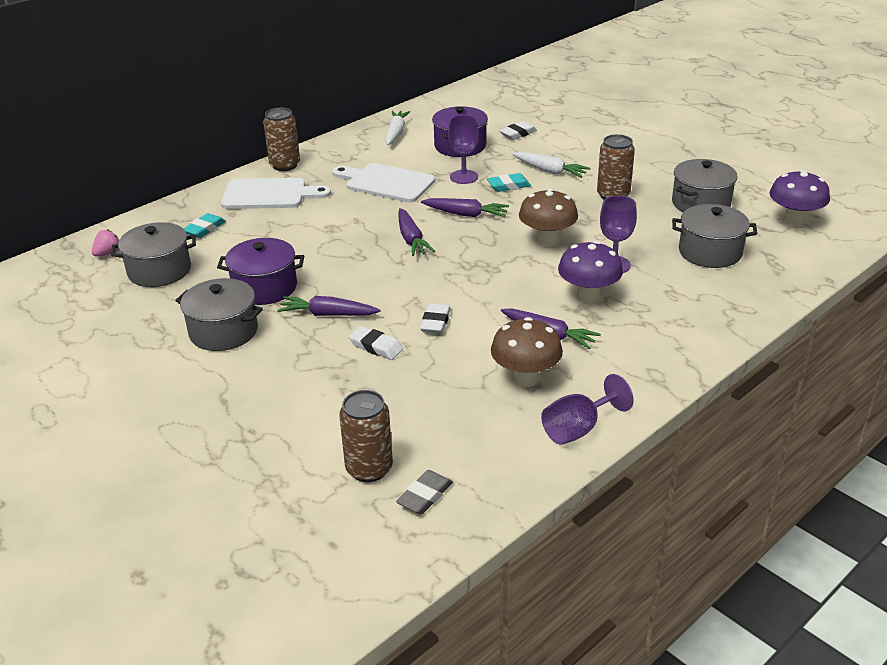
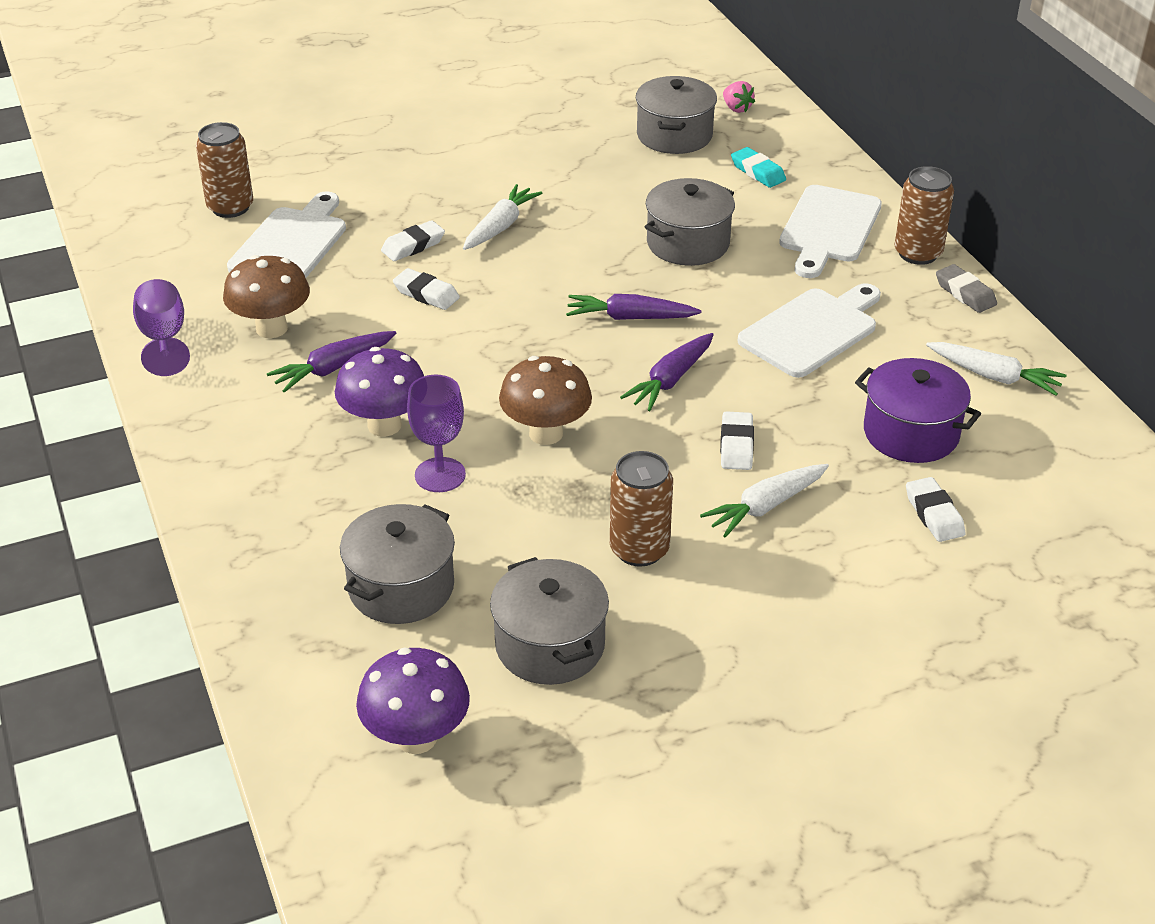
camera: 110 degrees right, 5 degrees up
grey pot [175,278,263,351] -> grey pot moved to [645,178,735,266]
purple pot [217,238,304,305] -> none
purple carrot [277,296,380,316] -> white carrot [463,184,542,250]
grey eraser [396,470,453,514] -> grey eraser moved to [936,264,997,313]
purple goblet [448,115,479,184] -> none
turquoise eraser [487,173,531,192] -> white eraser [720,411,754,470]
none -> white cutting board [227,191,346,278]

